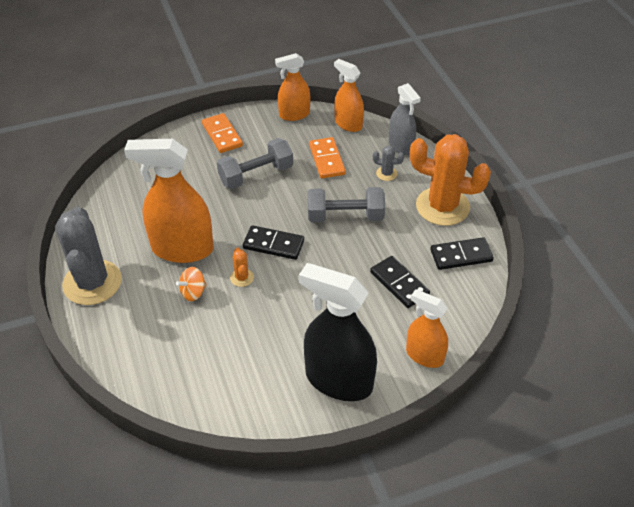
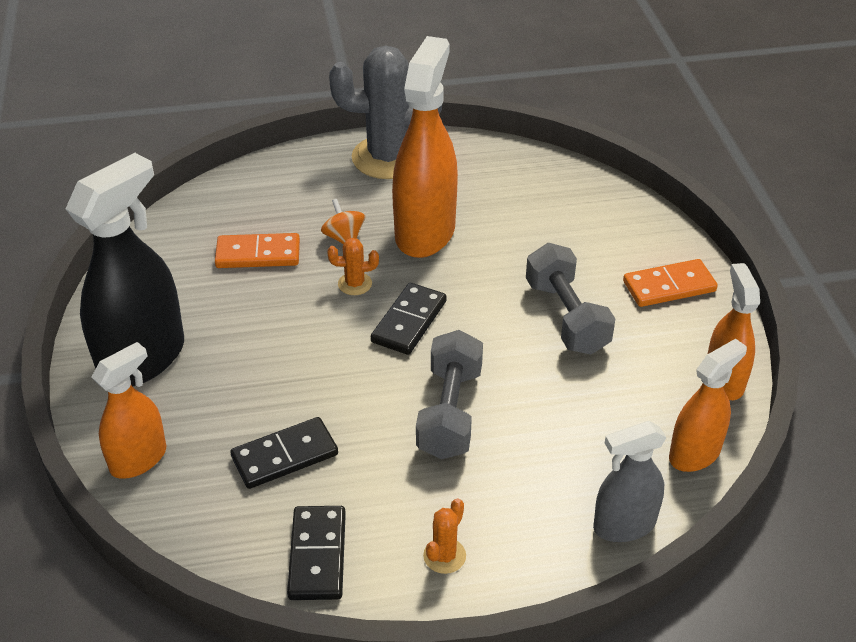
camera: 100 degrees right, 5 degrees down
orange domino [309,137,346,178] -> orange domino moved to [215,233,300,268]
grey cactus [373,145,404,181] -> none
orange cactus [410,134,491,226] -> orange cactus [423,498,466,574], size x0.41

